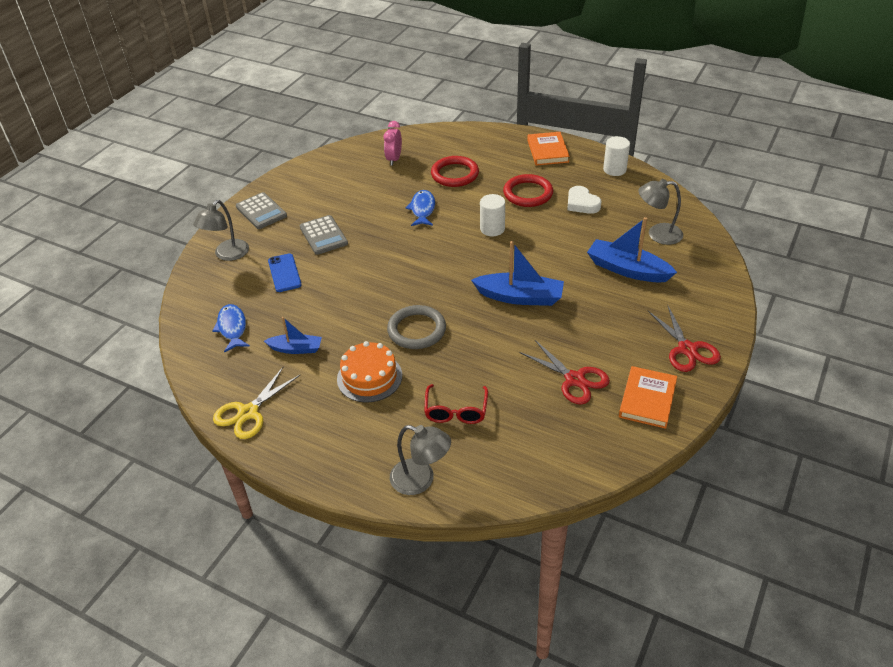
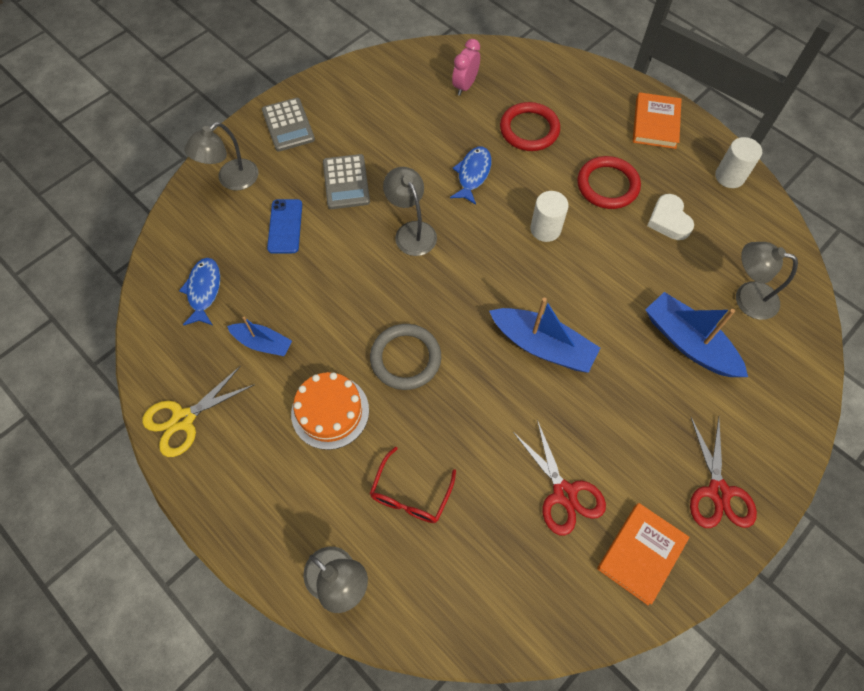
camera: 15 degrees right, 20 degrees up
none -> grey lamp [383,167,437,256]

